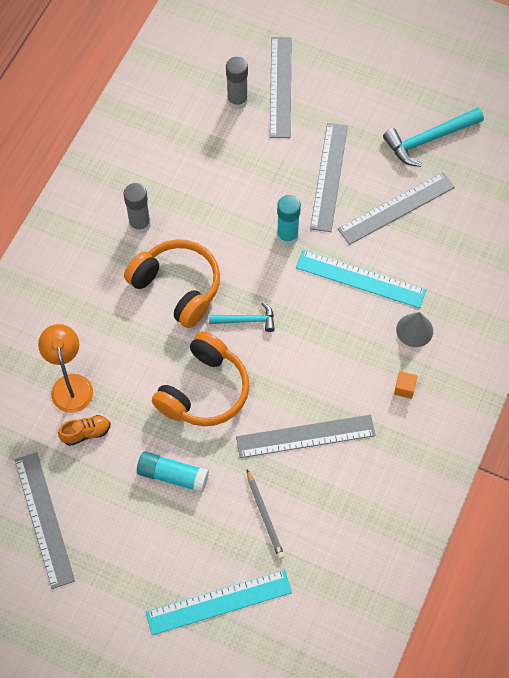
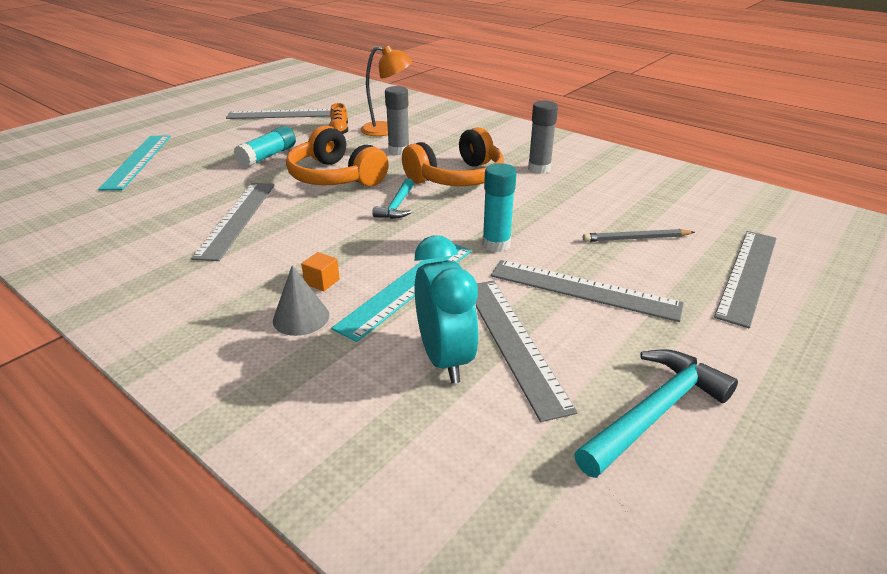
camera: 105 degrees right, 30 degrees down
grey glue stick [226,57,248,110] -> grey glue stick moved to [385,86,409,155]
grey pencil [247,470,285,559] -> grey pencil moved to [583,229,695,242]
grey ruler [270,37,291,138] -> grey ruler turned 75 degrees counterclockwise [714,231,777,328]
turquoise hammer [383,107,484,167] -> turquoise hammer turned 60 degrees clockwise [574,349,738,478]
orange cube [394,371,418,399] -> orange cube moved to [301,252,340,291]
none -> turquoise clock [415,235,479,384]

